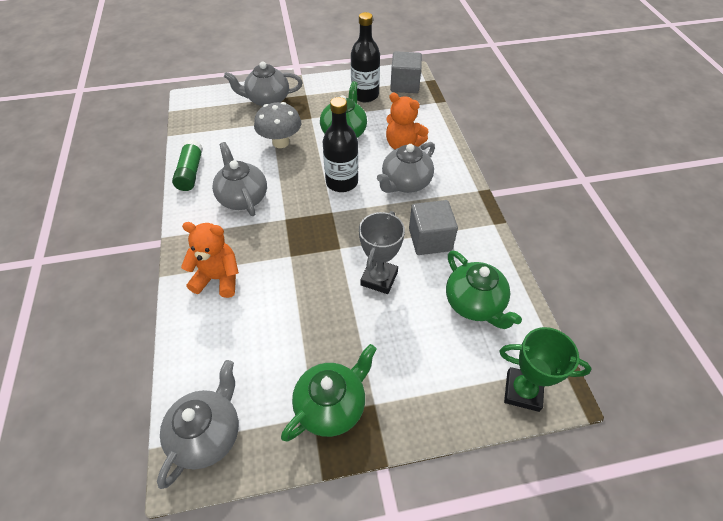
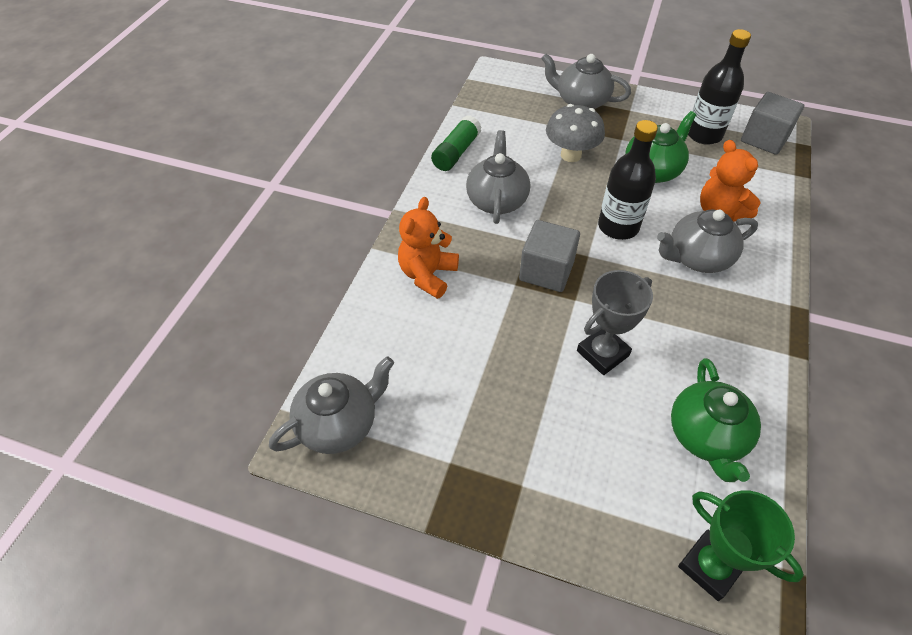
camera: 30 degrees right, 0 degrees up
orange teddy bear [181,222,239,298] -> orange teddy bear turned 105 degrees counterclockwise [398,197,459,299]
green teapot [281,344,377,442] -> none
grey cube [409,200,458,255] -> grey cube moved to [519,220,580,292]

